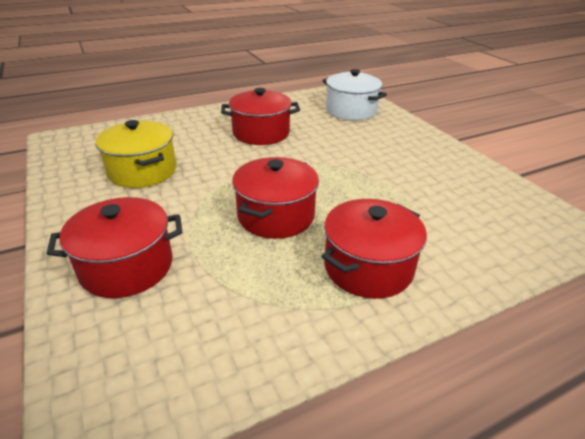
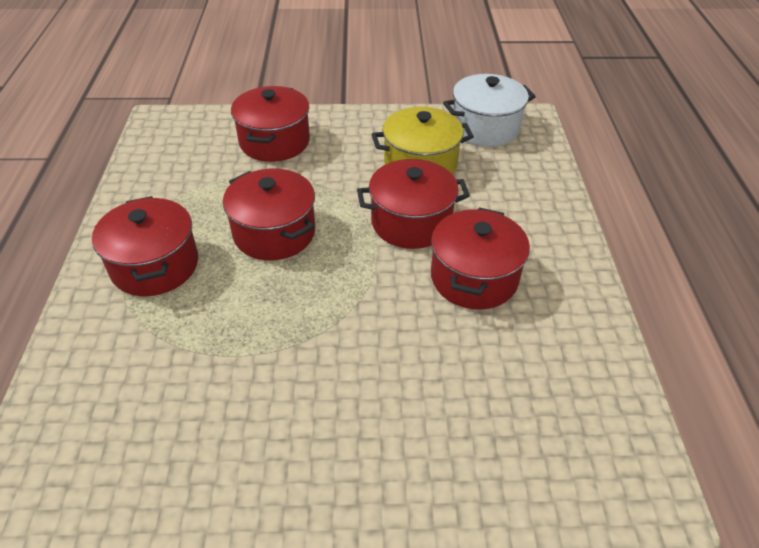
camera: 115 degrees right, 10 degrees up
white pot [323,69,387,121] -> white pot moved to [443,74,536,147]
none -> red pot [357,159,470,249]

